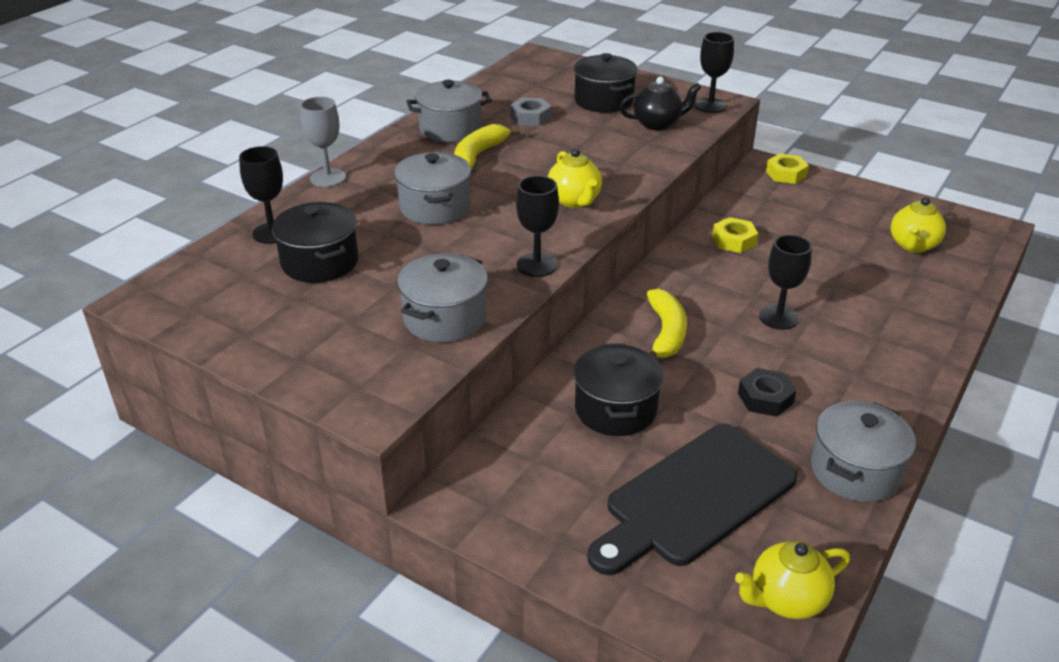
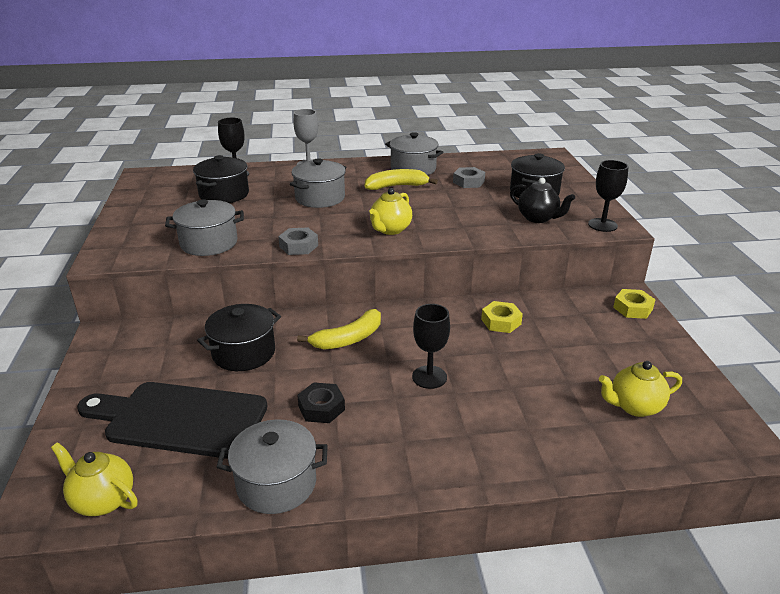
camera: 50 degrees right, 5 degrees down
black goblet [516,176,559,277] -> grey nut [278,228,318,255]

